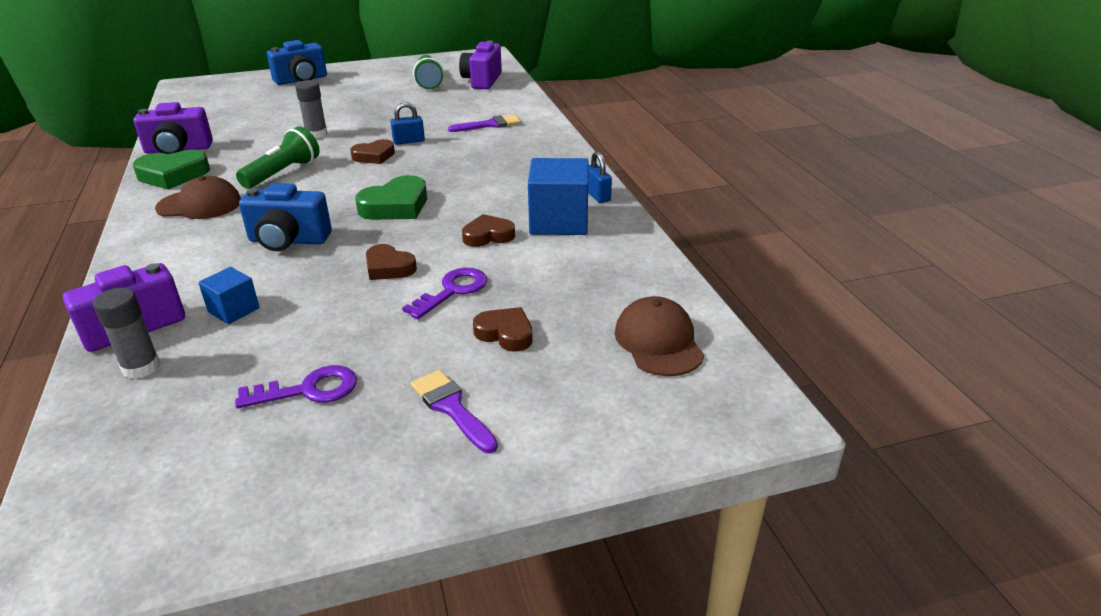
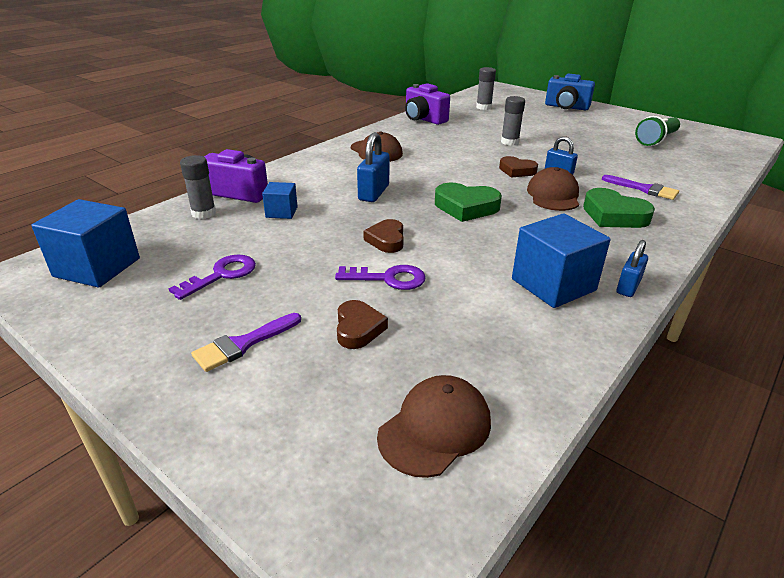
camera: 55 degrees right, 0 degrees up
green heart [133,150,210,190] -> green heart moved to [583,188,655,228]
purple key [235,365,357,408] -> purple key turned 90 degrees counterclockwise [169,255,256,300]
green flashlight [236,126,320,189] -> none
blue camera [239,183,332,251] -> blue padlock [357,132,390,202]
purple brush [411,370,498,453] -> purple brush turned 150 degrees counterclockwise [191,313,301,372]
purple camera [459,40,502,89] -> none
brown heart [462,214,515,247] -> none
none -> blue cube [31,199,140,288]
none -> grey glue stick [476,67,496,110]
none -> brown cap [527,167,579,211]

